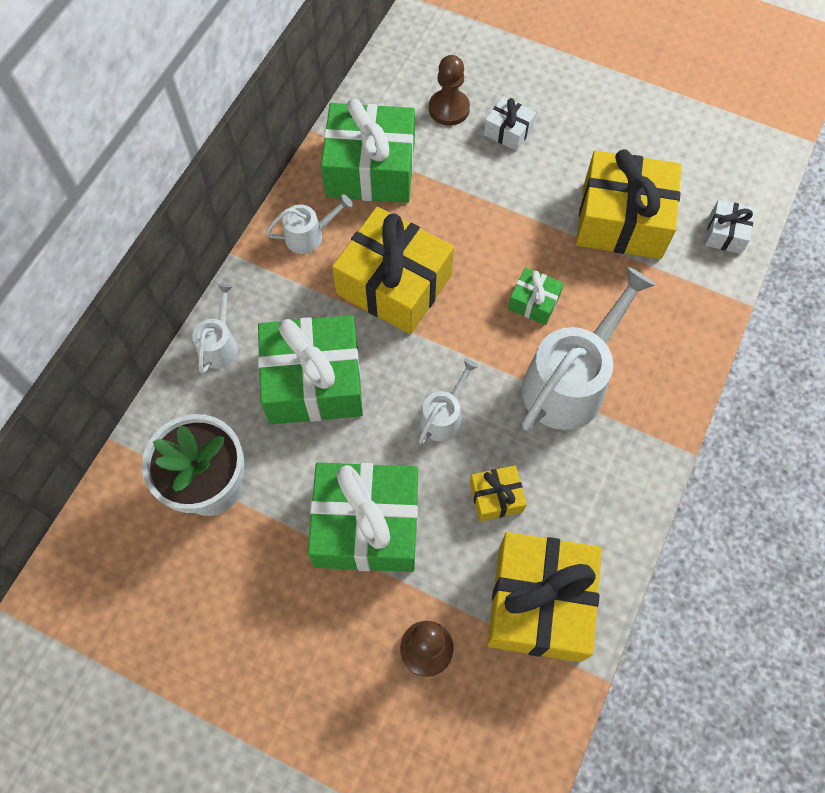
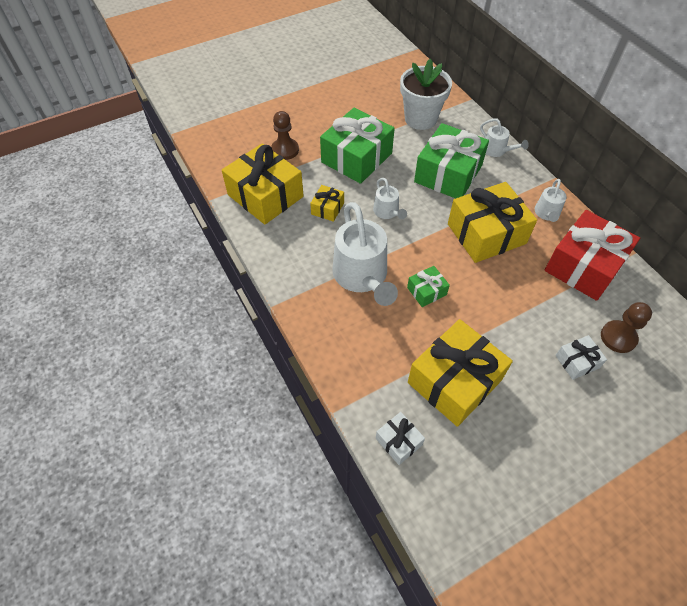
camera: 125 degrees right, 10 degrees down
green gift [321,98,415,203] -> red gift [544,210,640,301]

